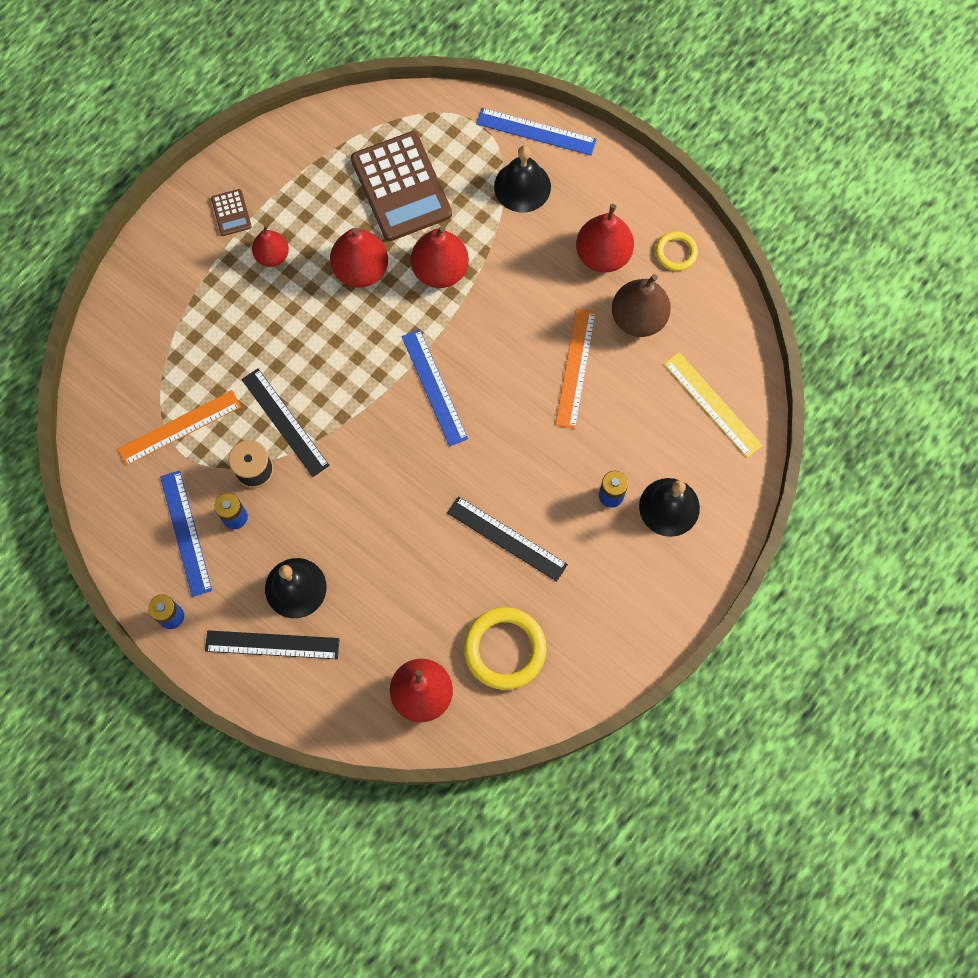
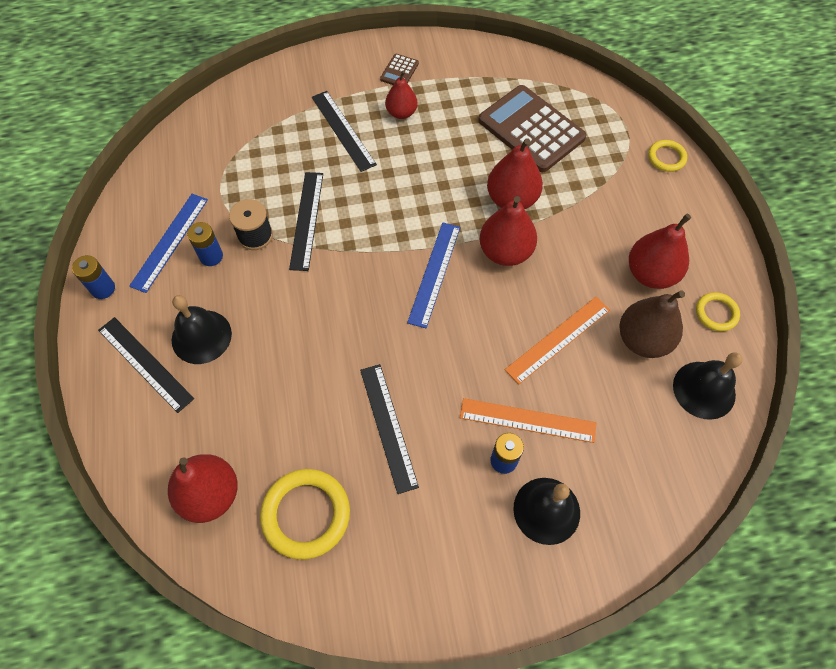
camera: 40 degrees right, 10 degrees down
orange ruler [118,390,241,466] -> orange ruler moved to [460,398,596,443]
red pear [330,228,388,288] -> red pear moved to [479,196,537,266]
brown calculator [351,131,452,241] -> brown calculator turned 120 degrees clockwise [478,85,587,172]
blue ruler [476,108,597,155] -> yellow ring [648,140,687,172]
black bell [494,146,551,213] -> black bell moved to [673,352,742,420]
yellow ruler [664,352,763,458] -> none
none -> black ruler [312,91,377,172]

